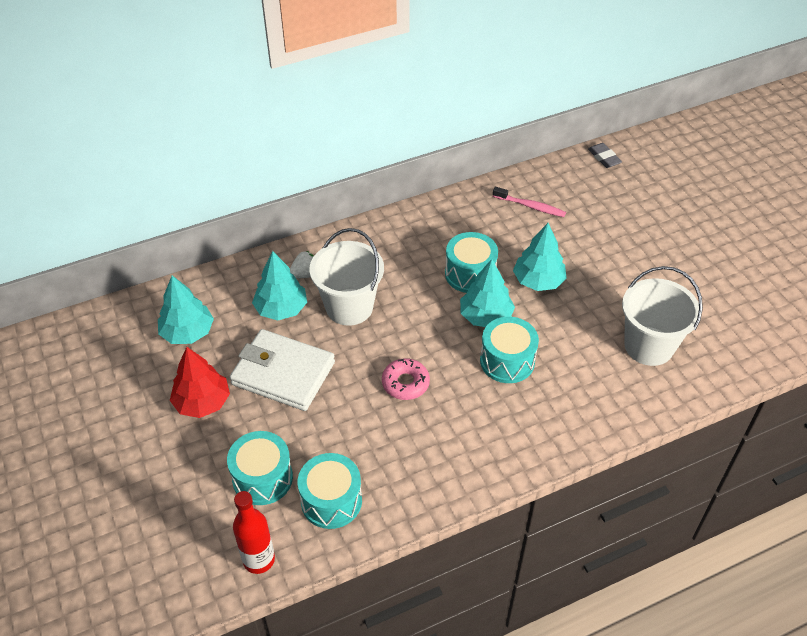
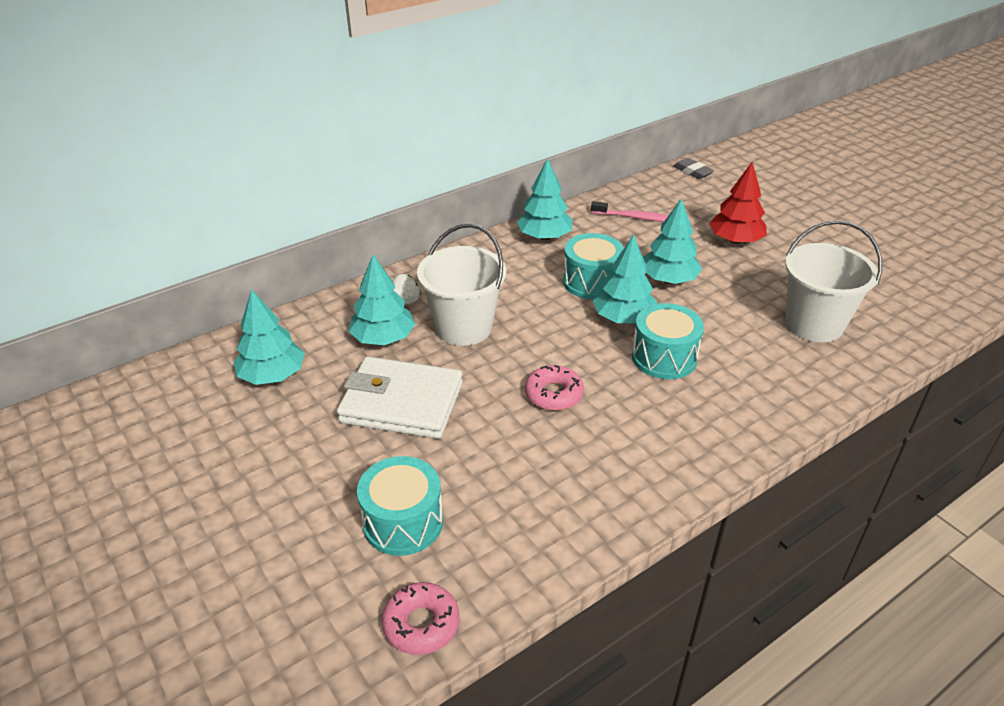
camera: 10 degrees left, 10 degrees down
red tree [170,347,230,418] -> red tree moved to [709,162,767,244]
red bottle [233,491,275,574] -> pink donut [382,582,460,655]
turquoise drum [298,453,362,529] -> none
none -> turquoise tree [517,158,573,240]

